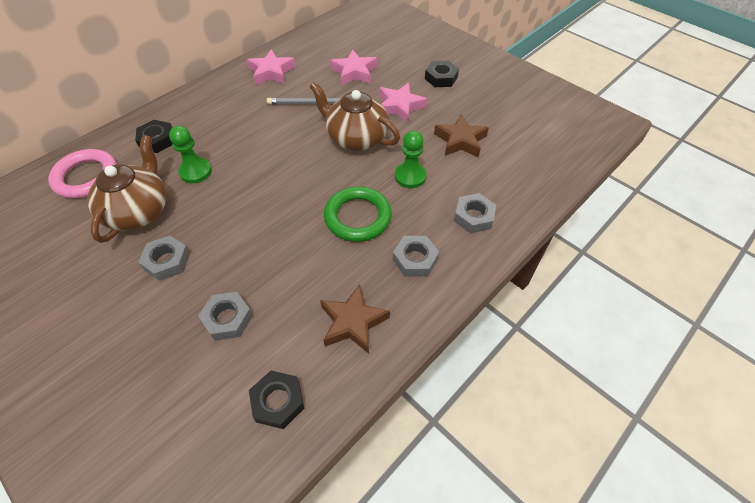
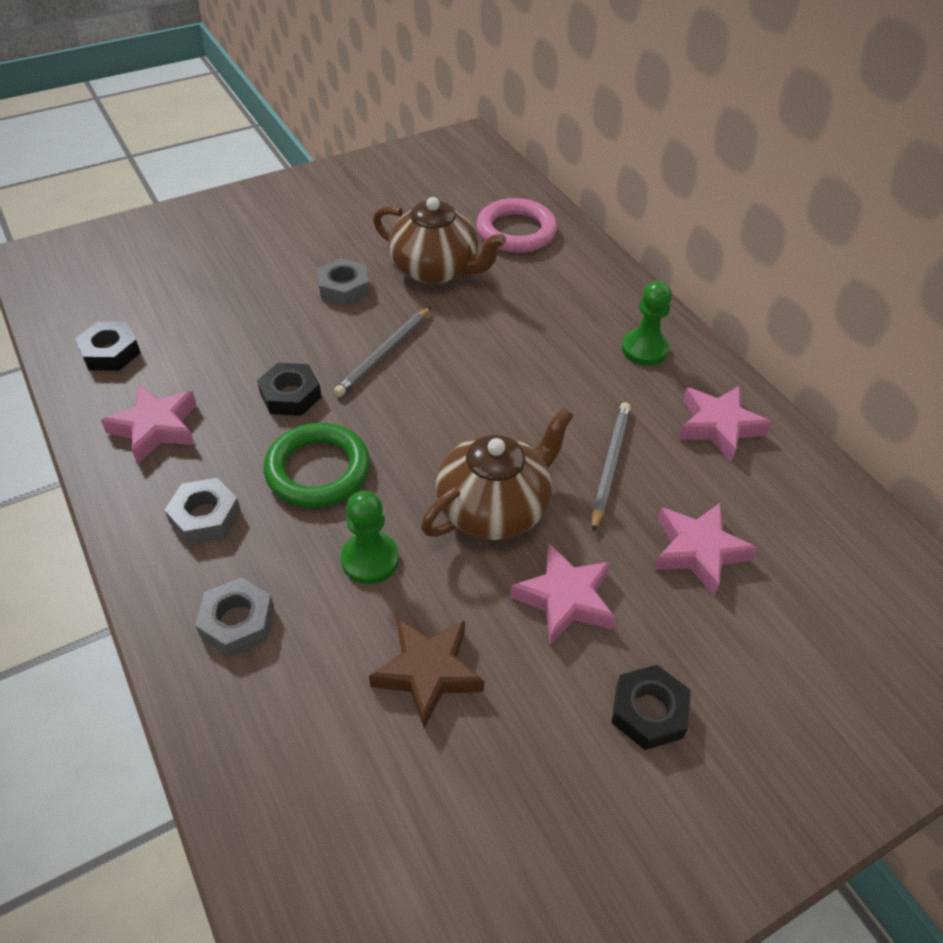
camera: 105 degrees right, 5 degrees down
black nut [135,120,172,153] -> black nut moved to [257,363,322,416]
green pawn [169,126,212,183] -> green pawn moved to [622,281,672,366]
grey nut [198,292,253,341] -> none
brown star [320,284,390,354] -> pink star [101,385,197,464]
none -> grey pencil [334,307,431,397]

